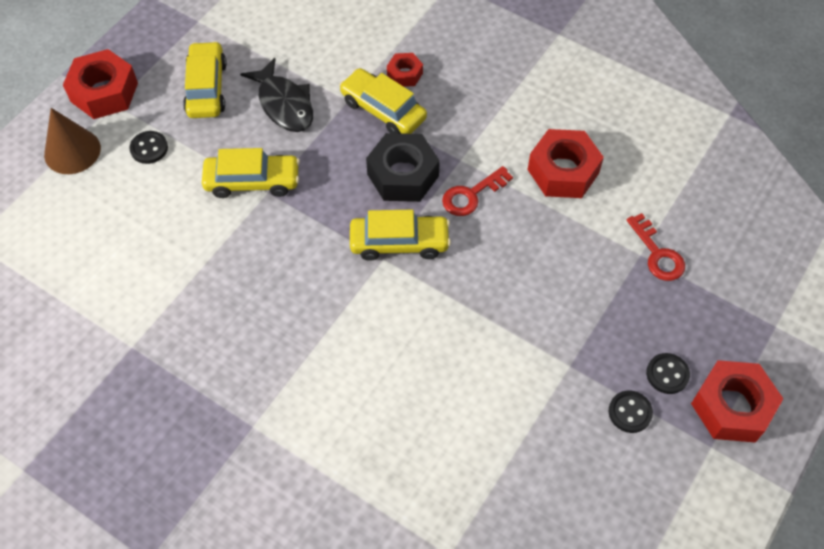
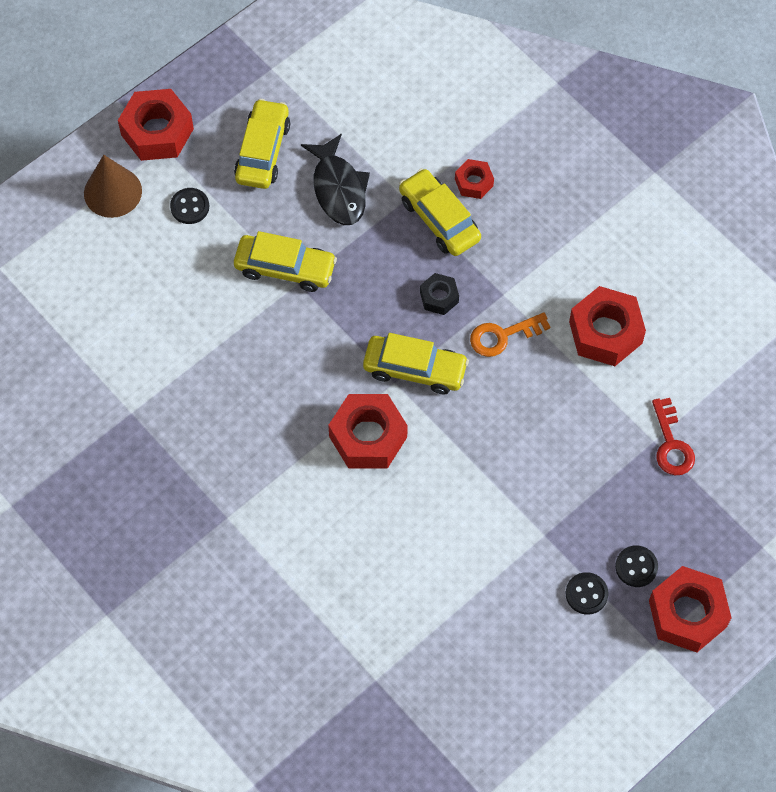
camera: 15 degrees right, 5 degrees up
black nut [366,133,440,202] -> black nut [420,273,459,315], size x0.53
red key [442,166,513,216] -> orange key [470,312,550,357]
none -> red nut [328,394,408,469]

